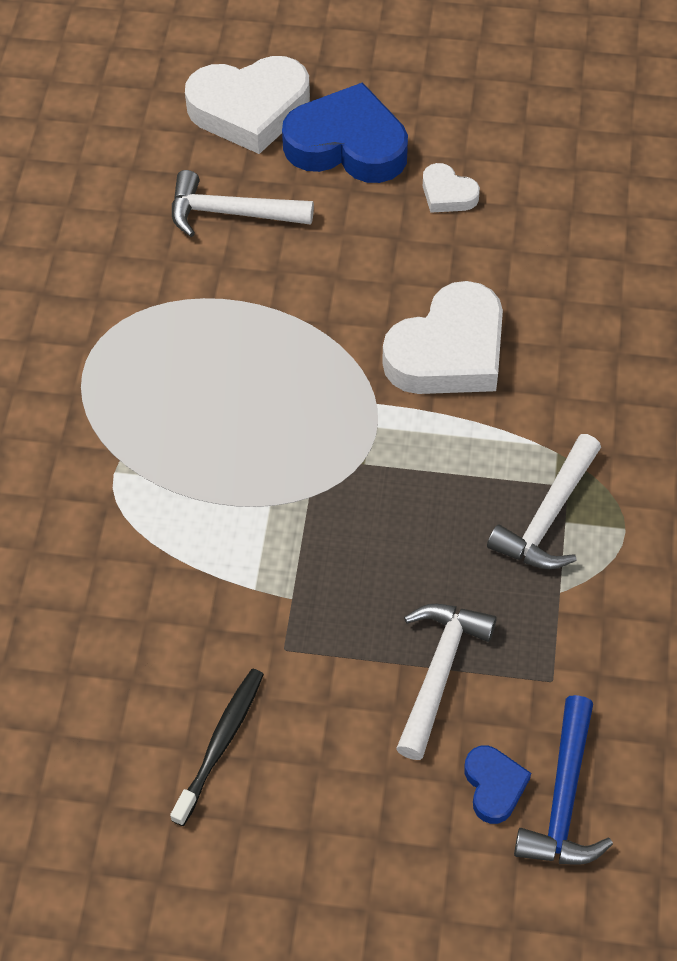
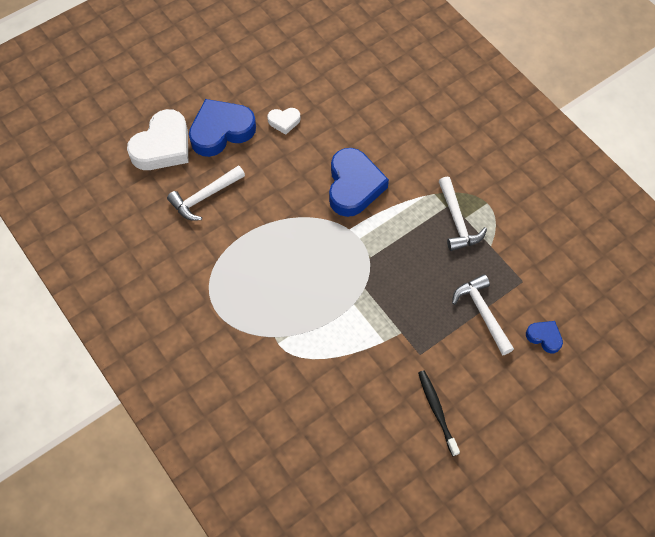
camera: 45 degrees left, 5 degrees up
white heart [382,281,503,394] -> blue heart [329,148,389,217]
blue hammer [514,695,613,865] -> none

